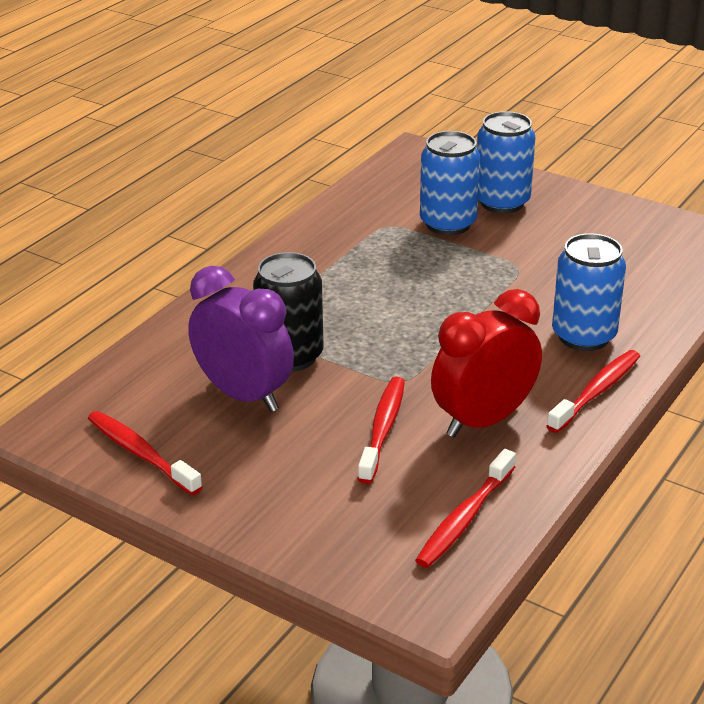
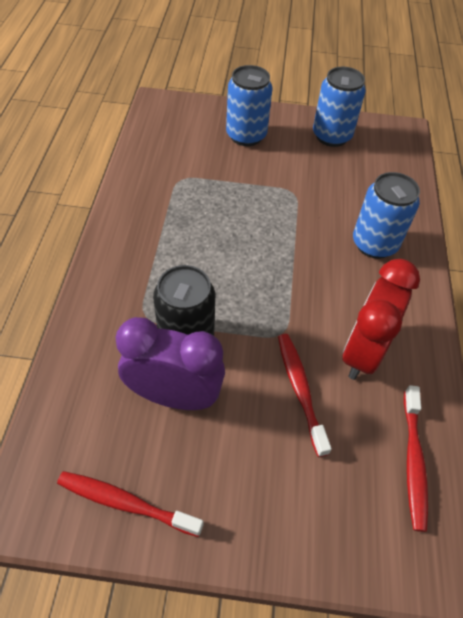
camera: 30 degrees left, 20 degrees up
blue can [420,131,480,235] -> blue can moved to [313,67,366,147]
red toothbrush [547,350,640,433] -> none

